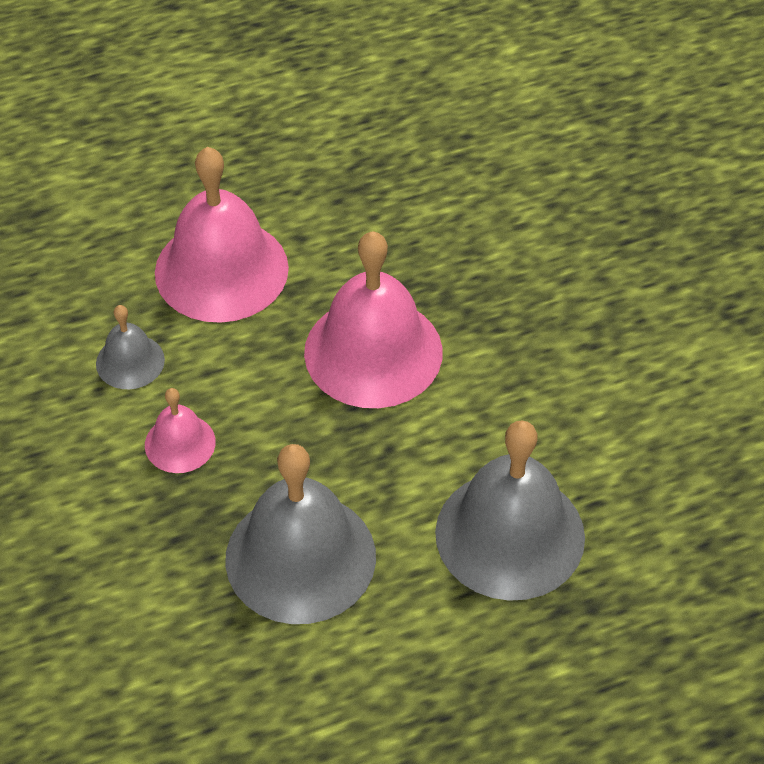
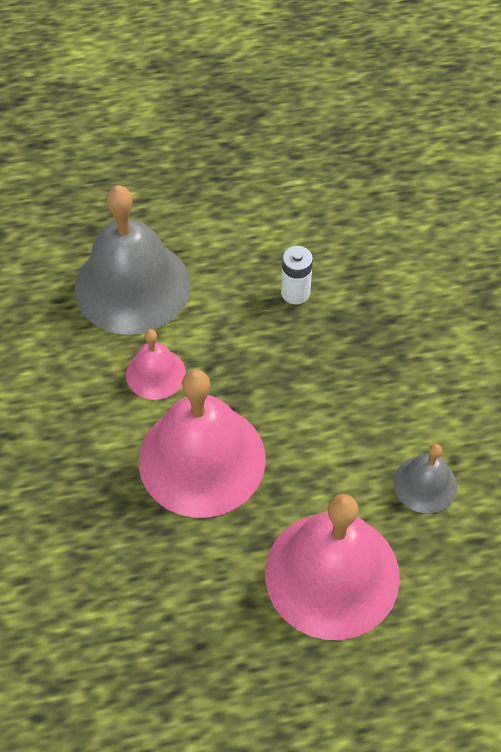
camera: 170 degrees left, 5 degrees up
pink bell [145,388,216,473] -> pink bell moved to [126,329,186,400]
grey bell [225,444,376,624] -> white battery [281,246,313,304]

